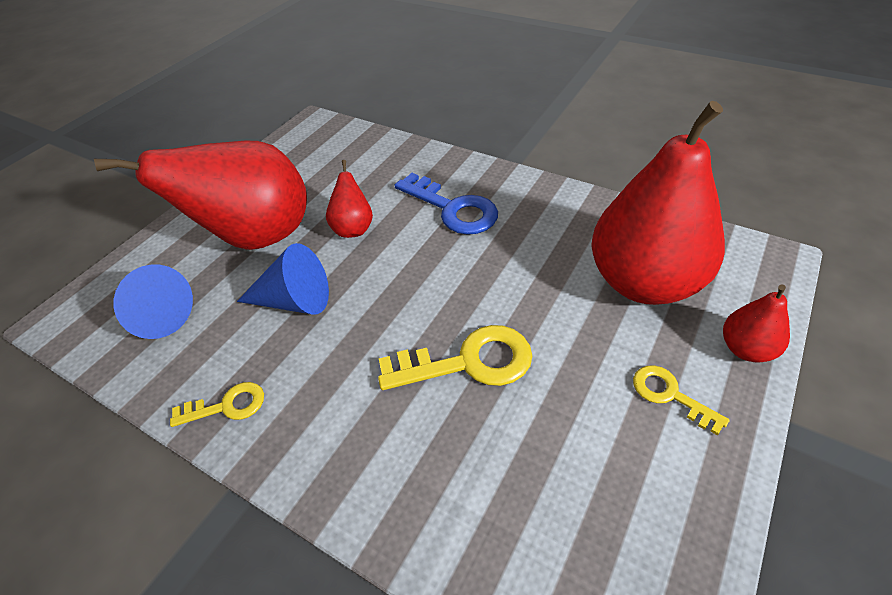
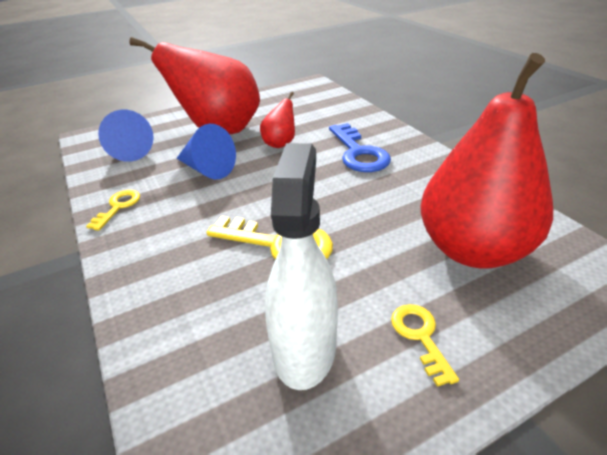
camera: 30 degrees right, 10 degrees down
yellow key [170,382,264,427] -> yellow key turned 90 degrees counterclockwise [86,190,140,231]
red pear [723,284,790,362] -> none
none -> white spray bottle [265,143,338,390]

